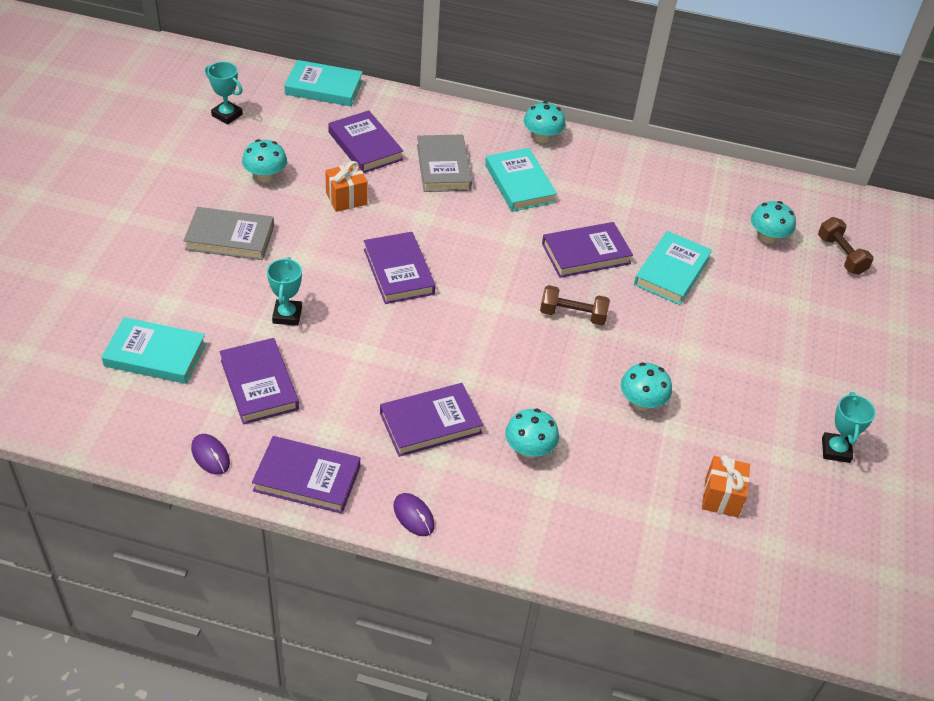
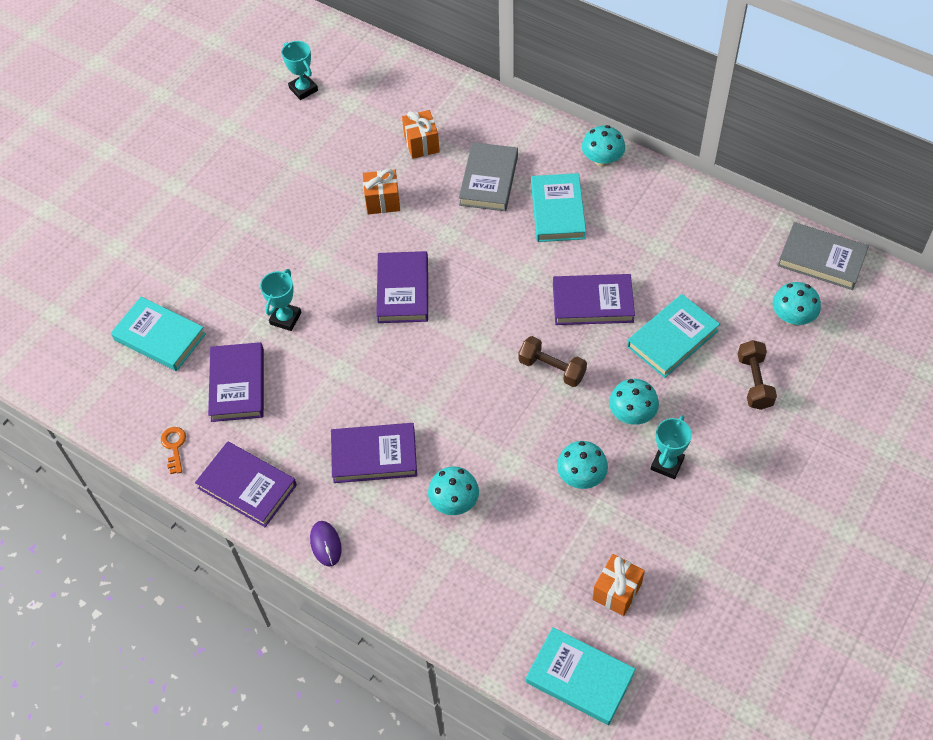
camera: 25 degrees right, 10 degrees up
grey book [183,207,274,260] -> grey book moved to [777,222,869,290]
purple mouse [191,434,230,475] -> orange key [161,427,186,474]
turquoise mushroom [242,139,287,182] -> turquoise mushroom moved to [609,379,659,425]
turquoise book [284,60,363,106] -> turquoise book moved to [526,627,635,725]
purple book [328,110,403,173] -> orange gift [402,110,440,159]
brown dumbbell [818,217,874,275] -> brown dumbbell moved to [738,340,777,410]
turquoise trophy [822,392,876,463] -> turquoise trophy moved to [651,415,692,479]

